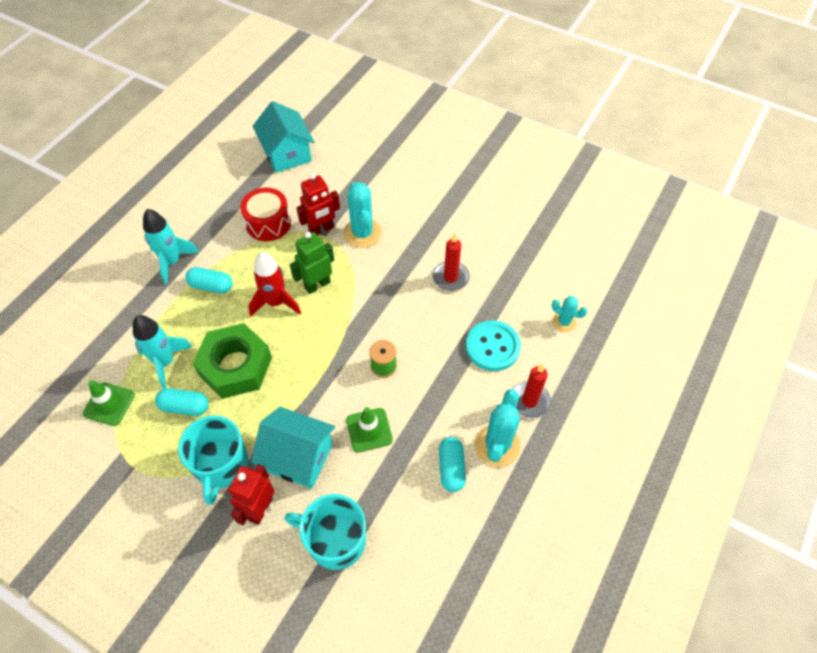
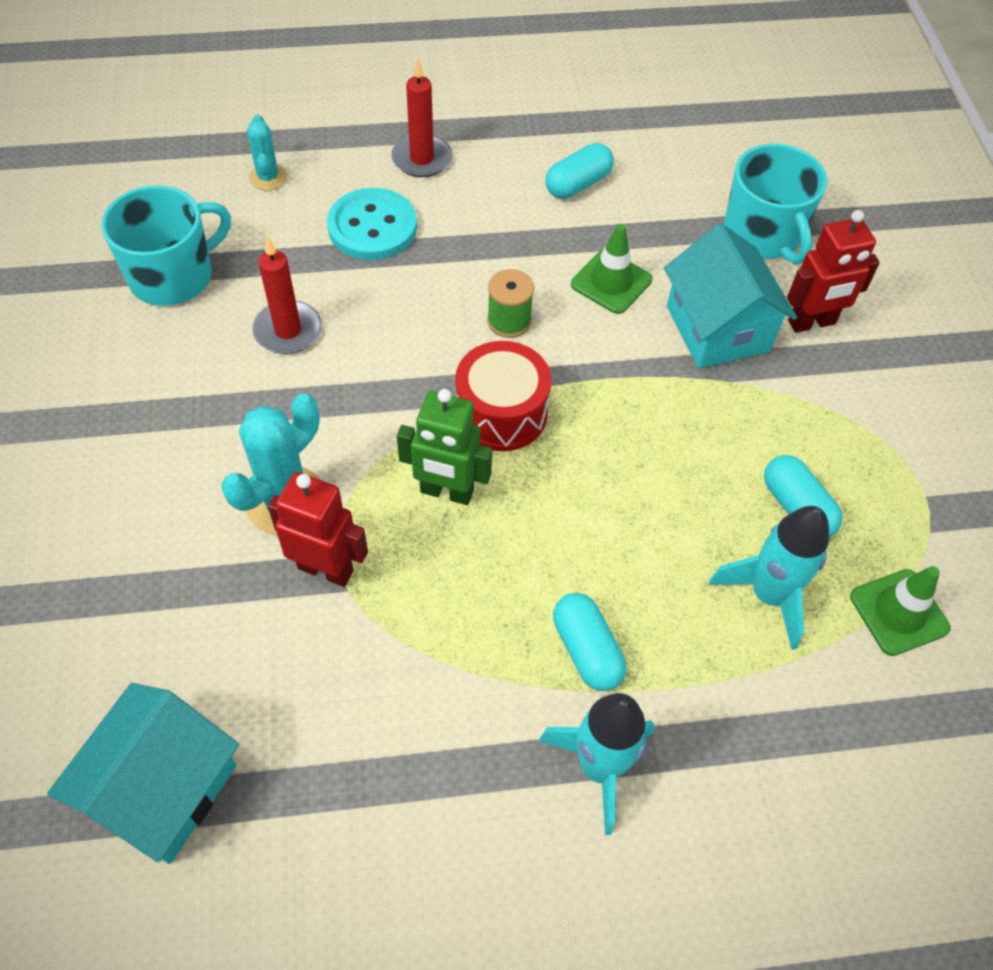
camera: 130 degrees left, 0 degrees up
turquoise mug [178,415,248,505] -> turquoise mug moved to [101,185,231,306]
green nut [192,323,272,399] -> none
red drum [240,188,291,241] -> red drum moved to [455,341,551,451]
red rocket [249,252,301,316] -> none
turquoise cactus [475,389,521,467] -> none

